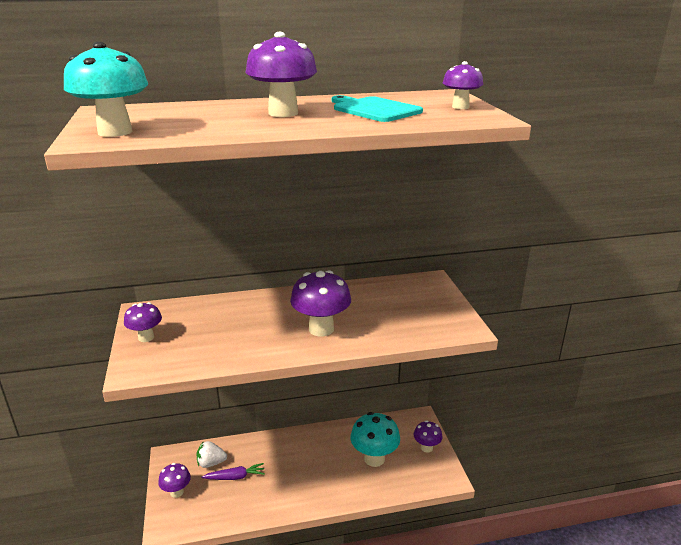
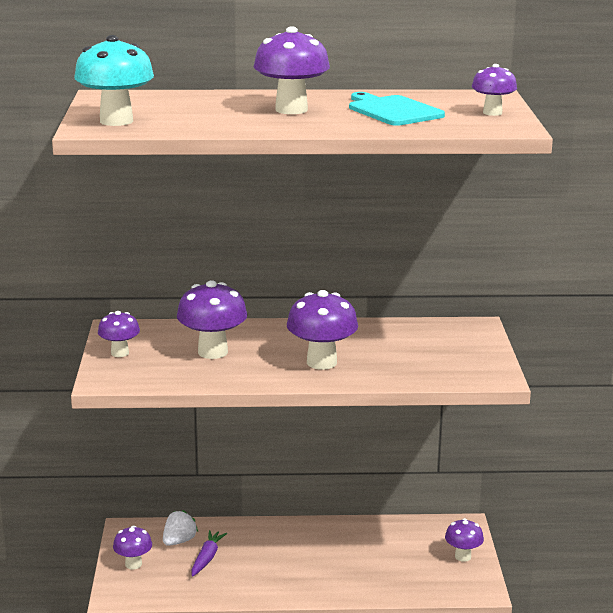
camera: 10 degrees right, 5 degrees down
white strawberry [196,441,227,468] -> white strawberry turned 120 degrees clockwise [163,510,198,546]
purple carrot [202,463,265,480] -> purple carrot turned 75 degrees counterclockwise [191,530,227,577]
turquoise mushroom [350,412,400,467] -> none
none -> purple mushroom [177,280,247,359]

